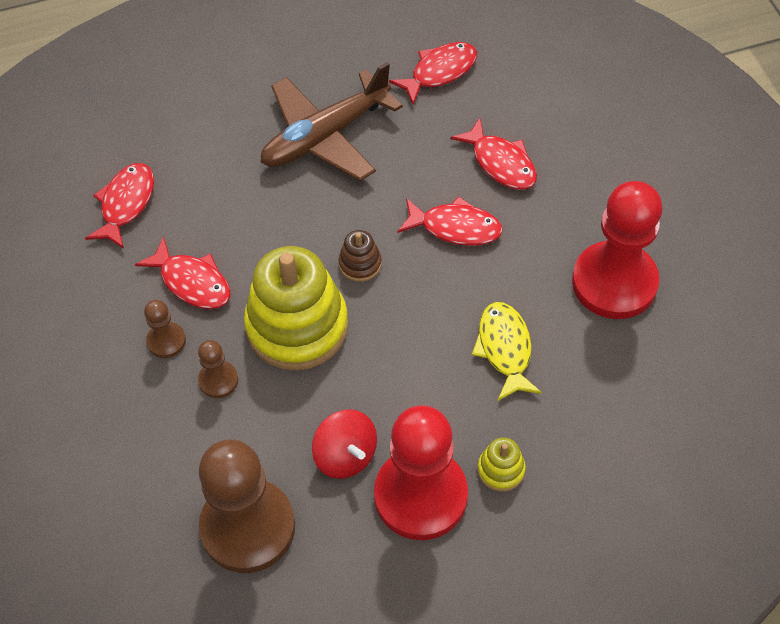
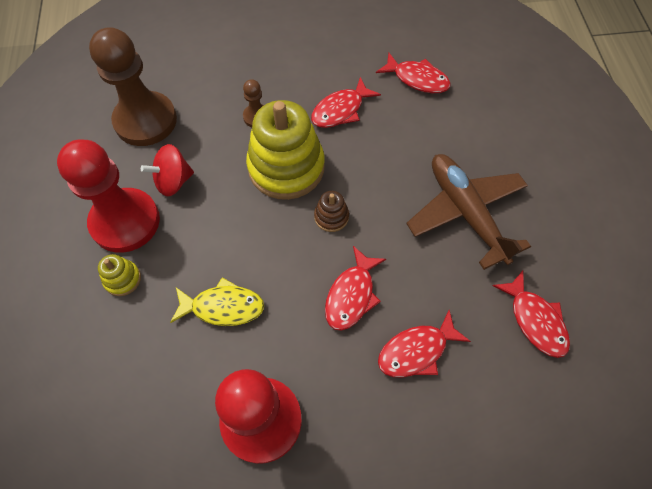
camera: 100 degrees right, 5 degrees up
brown pawn [144,300,186,358] -> none

